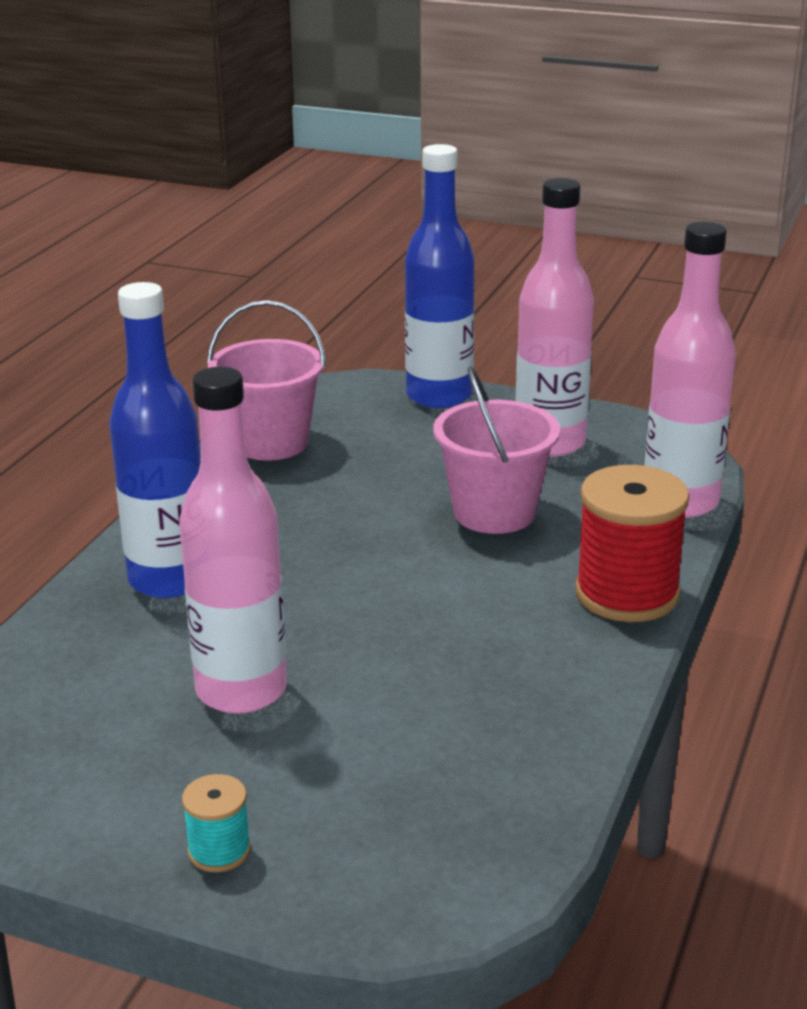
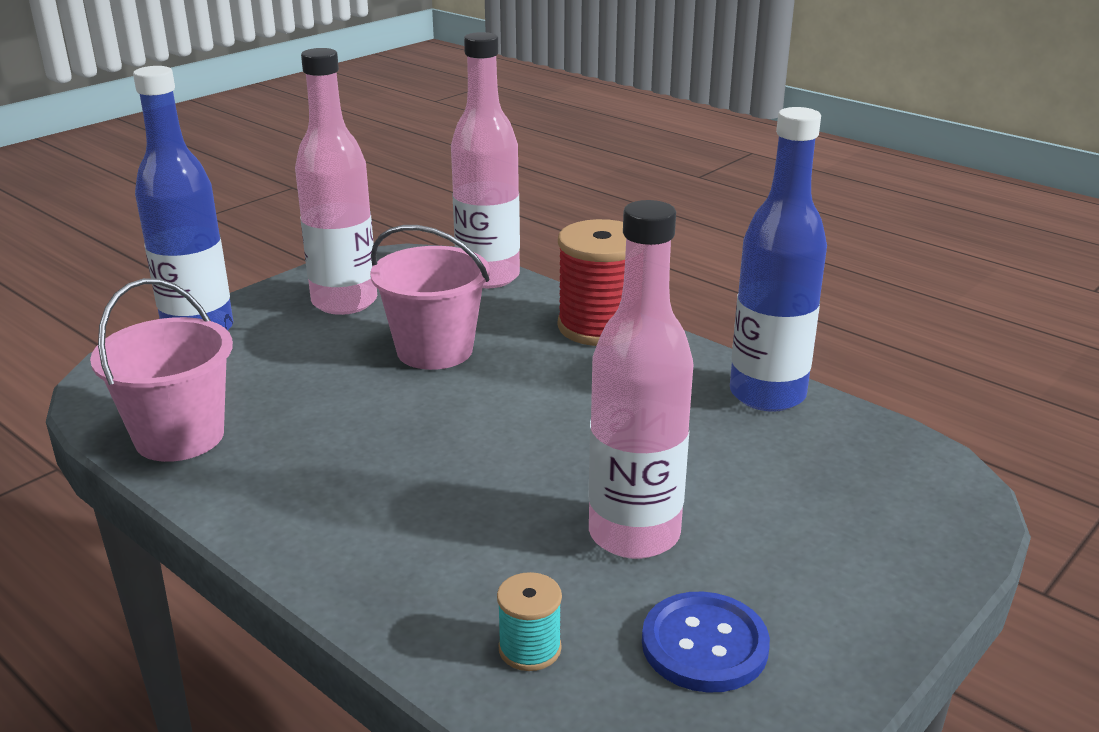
camera: 70 degrees left, 0 degrees up
blue bottle [109,282,201,599] -> blue bottle moved to [730,107,827,412]
turquoise spool [182,774,251,872] -> turquoise spool moved to [497,572,562,671]
none -> blue button [642,592,770,693]

